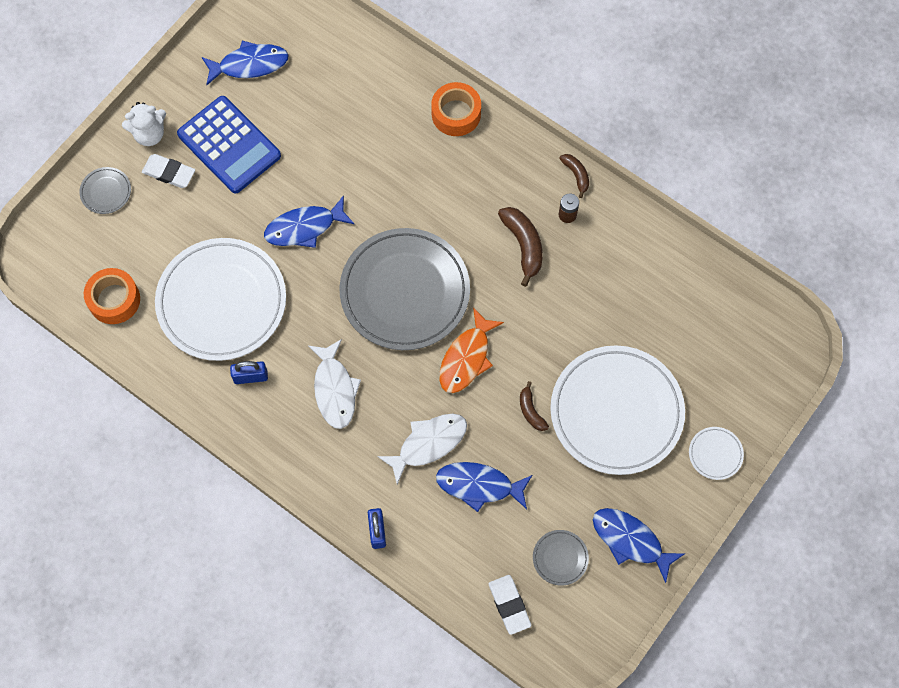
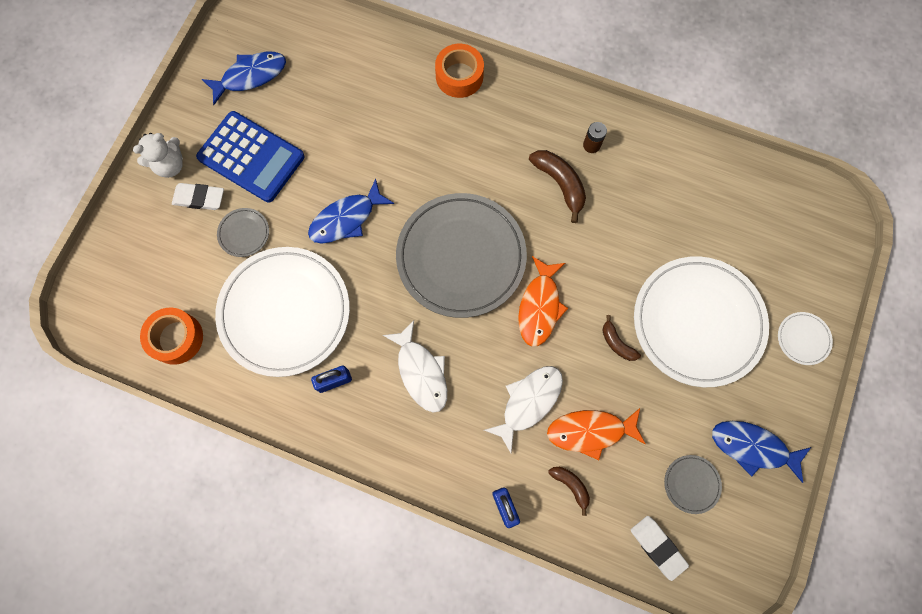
camera: 15 degrees left, 5 degrees up
grey plate [79,167,131,214] -> grey plate moved to [217,208,269,257]
blue fish [436,462,532,512] -> orange fish [547,408,645,460]
brown banana [559,154,589,198] -> brown banana moved to [548,467,590,516]

